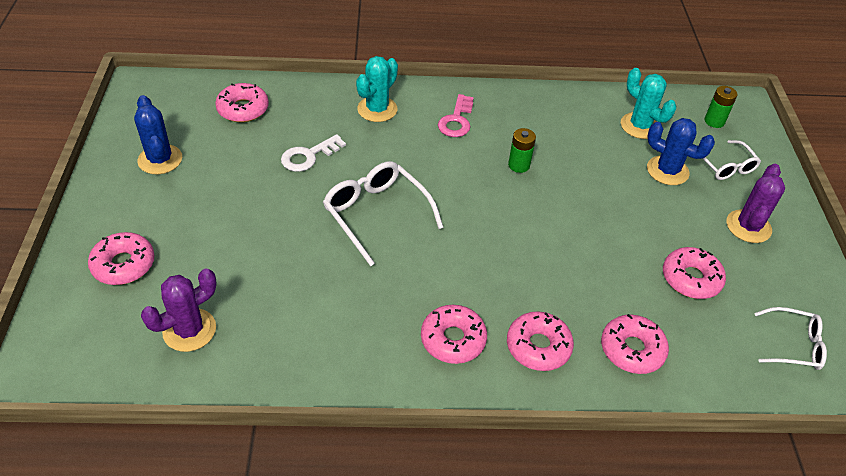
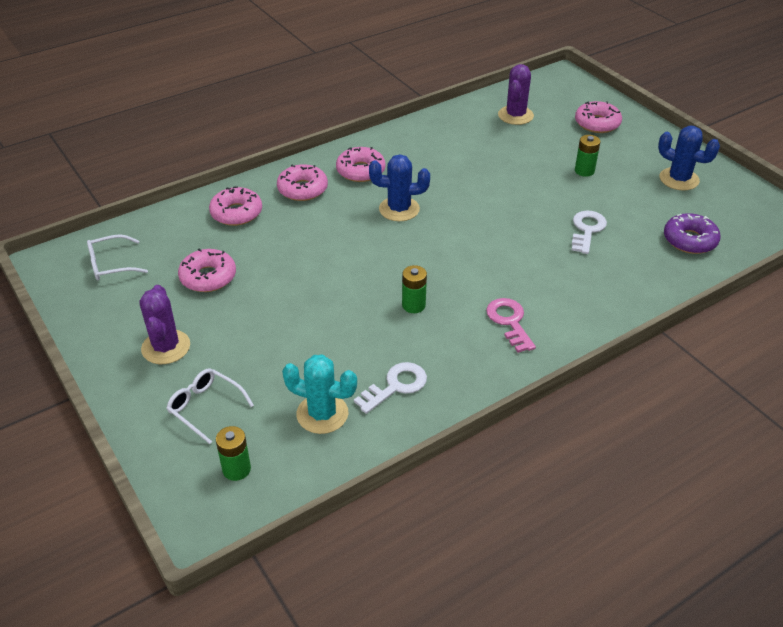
camera: 150 degrees right, 5 degrees down
pink donut [215,83,269,122] -> purple donut [664,213,720,254]
white glasses [323,161,444,266] -> none
turquoise cactus [356,56,398,122] -> none
blue cactus [647,118,715,185] -> blue cactus moved to [369,154,430,221]
none -> white key [354,362,427,414]
none -> green battery [575,135,601,177]

